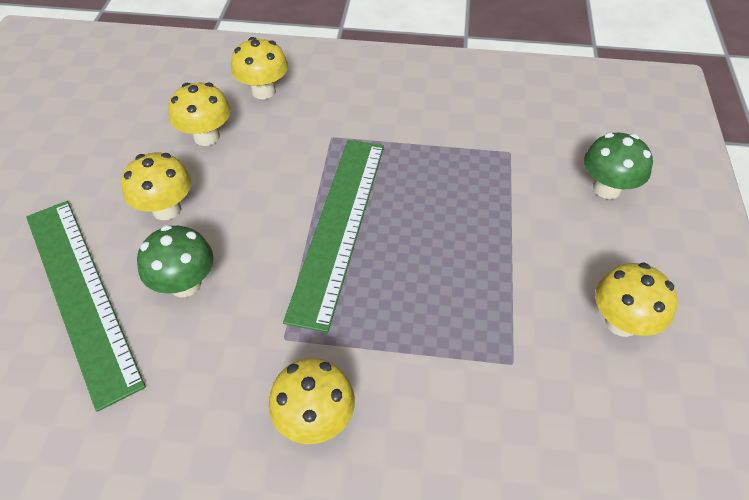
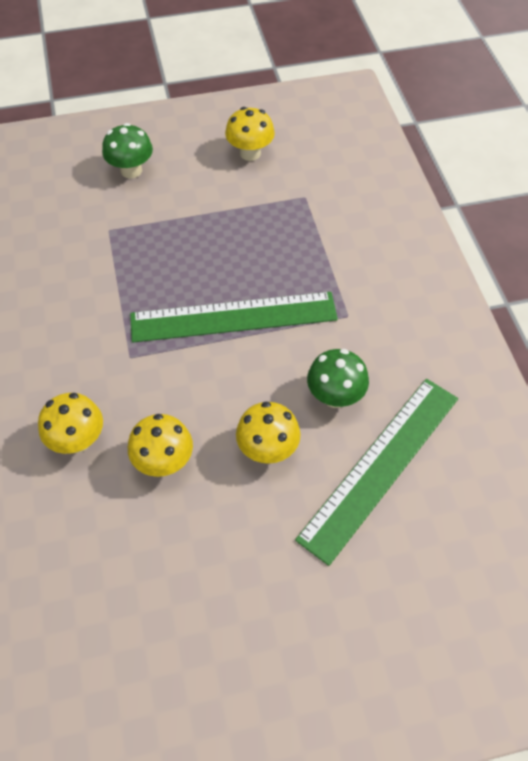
camera: 110 degrees left, 5 degrees up
yellow mushroom [269,358,355,444] -> none

